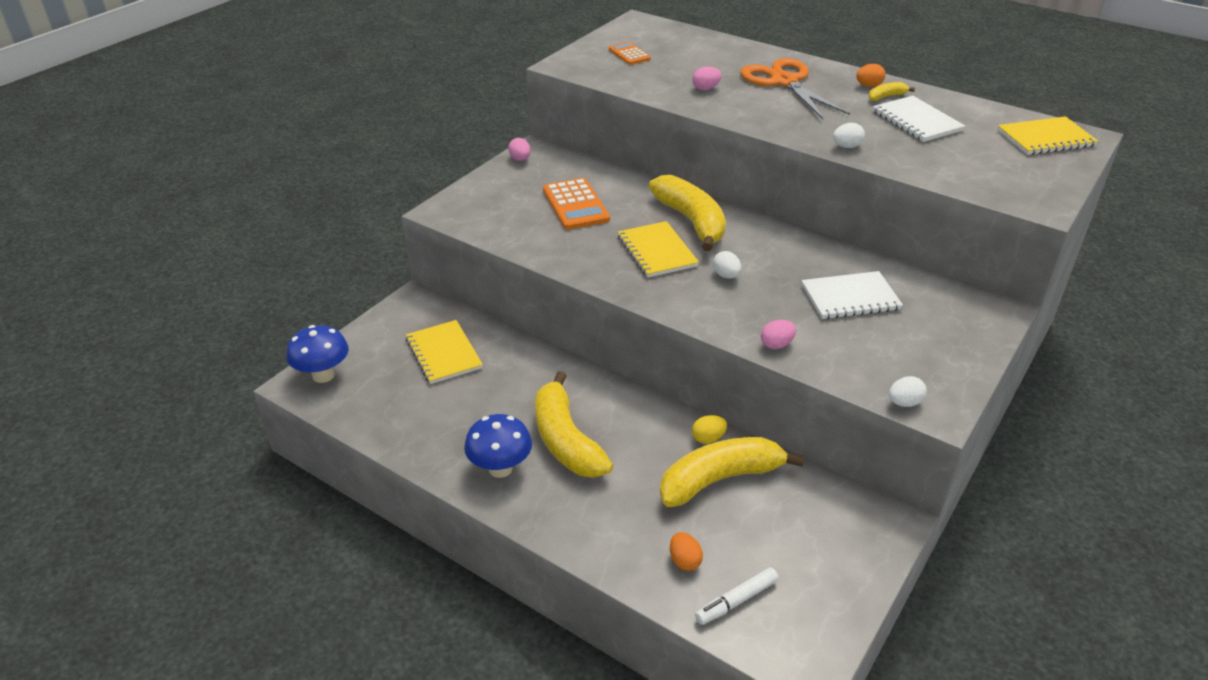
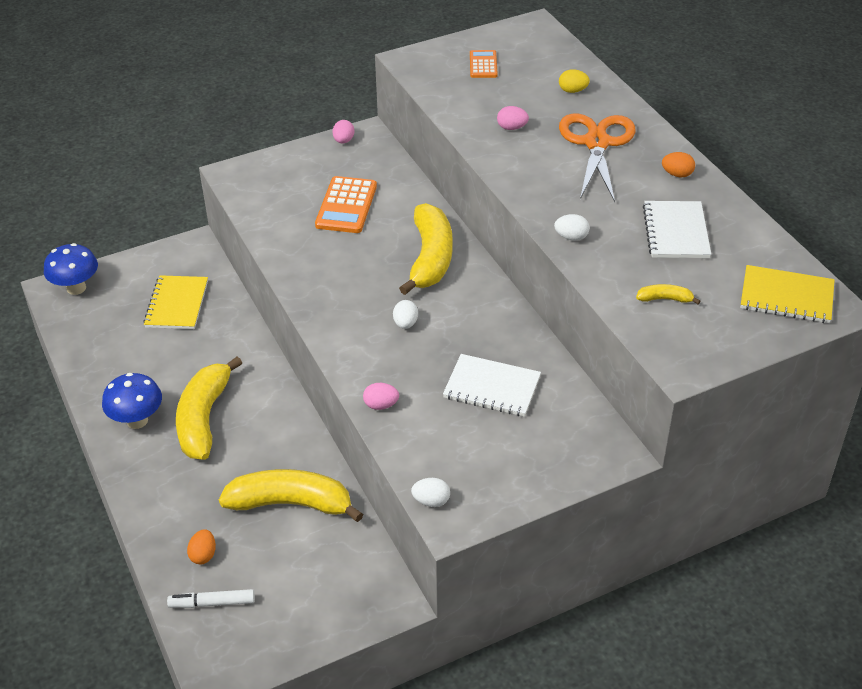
camera: 30 degrees right, 5 degrees up
yellow notebook [618,221,699,278] -> none
yellow egg [692,415,727,444] -> yellow egg moved to [559,69,590,93]
yellow banana [869,82,915,101] -> yellow banana moved to [636,284,700,304]

